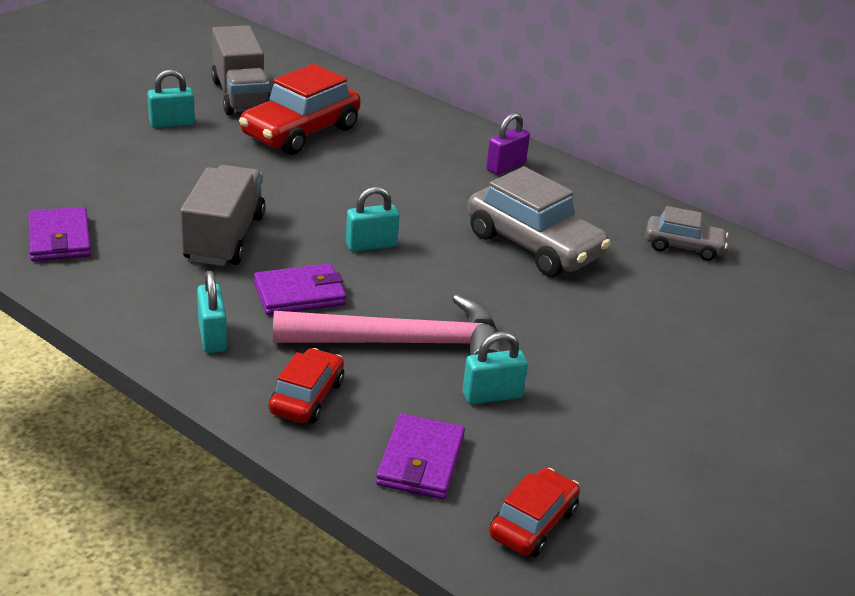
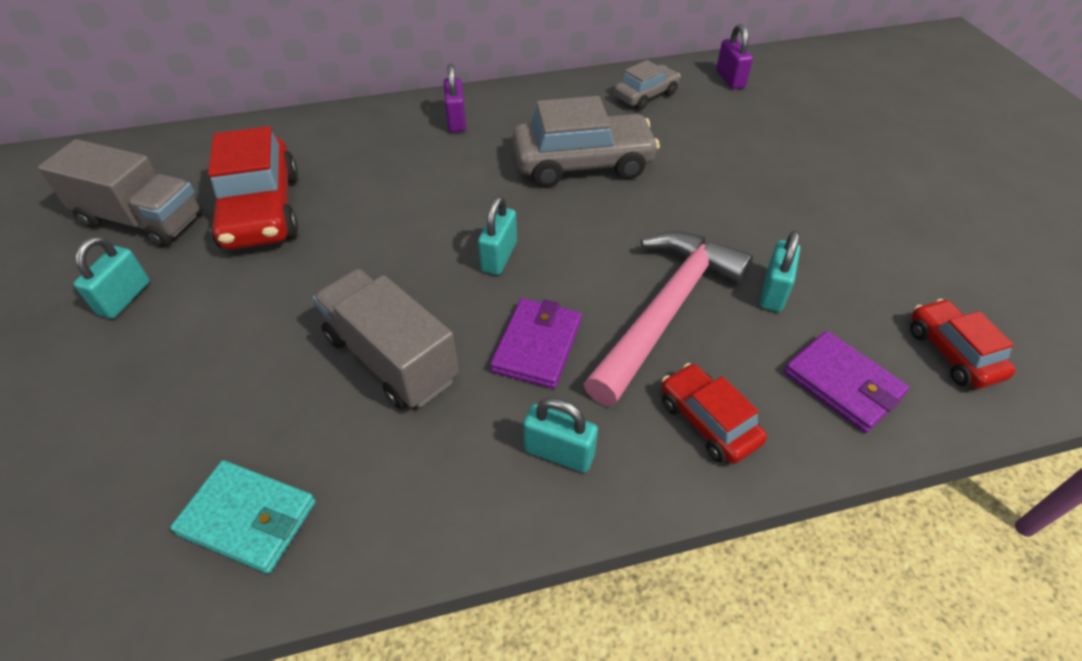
camera: 50 degrees left, 15 degrees up
purple wallet [28,207,91,262] -> turquoise wallet [170,460,316,574]
none -> purple padlock [716,24,753,89]

